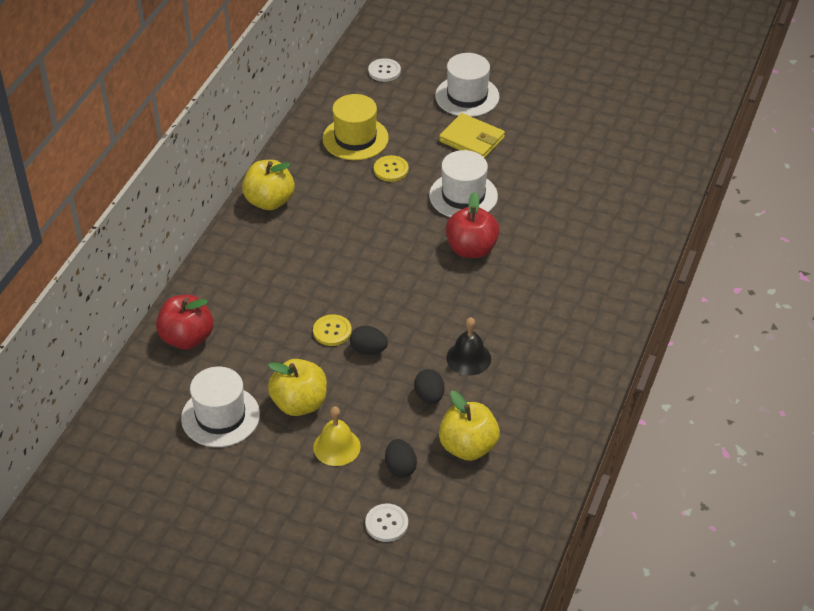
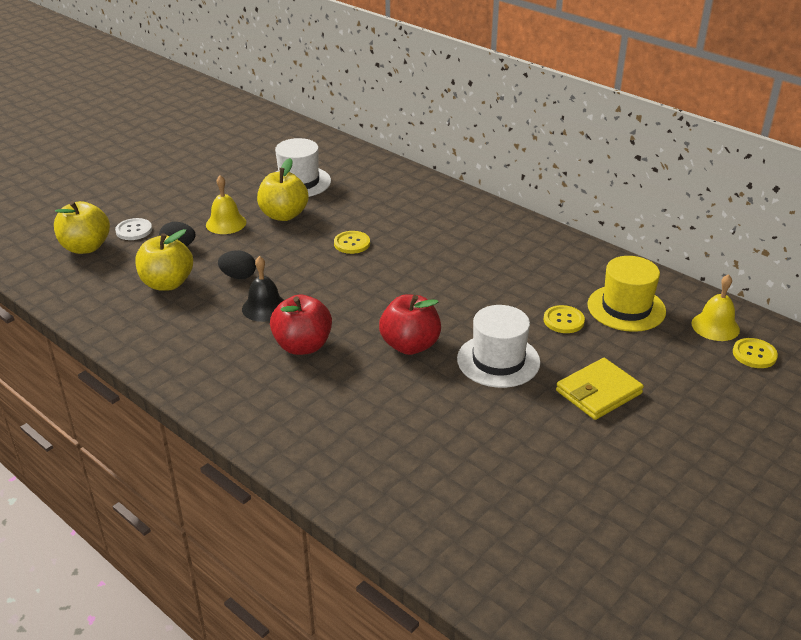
camera: 110 degrees right, 10 degrees down
red apple [156,295,214,350] -> red apple moved to [270,295,332,355]
yellow apple [242,160,295,210] -> yellow apple moved to [54,201,110,254]
black egg [350,326,388,355] -> none
white button [368,58,401,82] -> yellow button [733,338,778,368]
white hat [435,53,499,117] -> none
none -> yellow bell [691,274,740,341]

